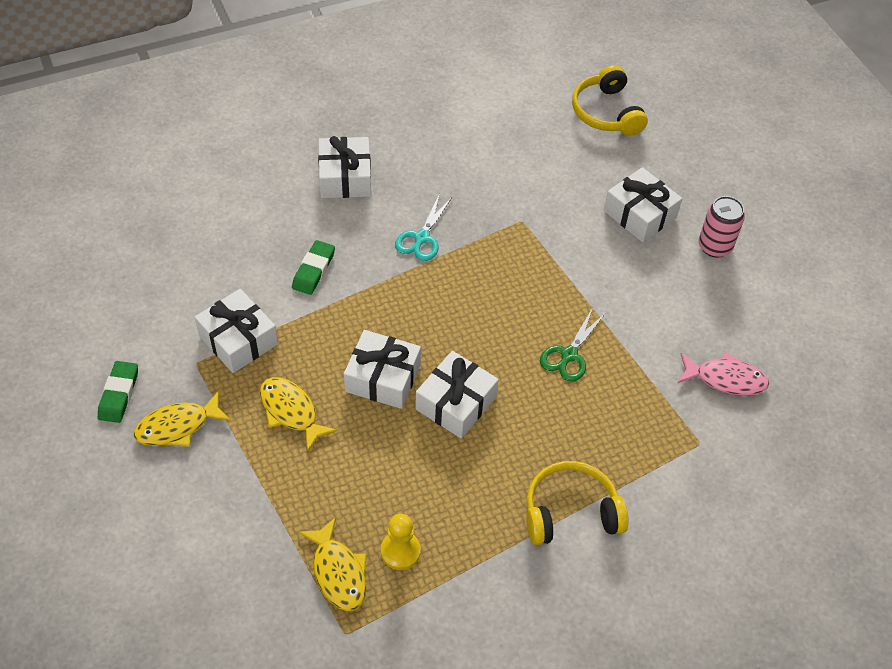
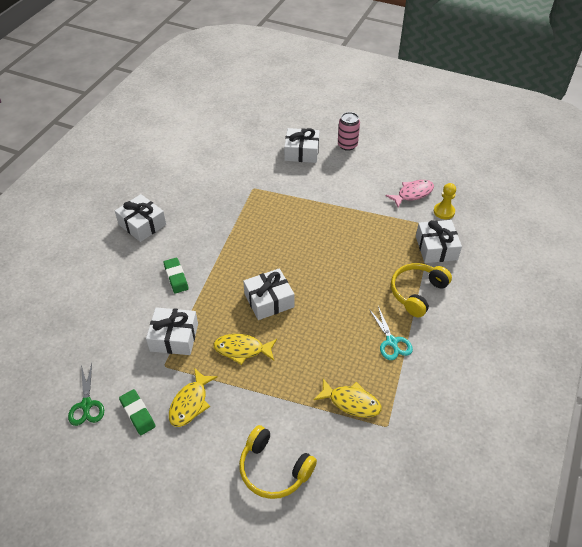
camera: 40 degrees left, 5 degrees down
yellow pawn [381,514,421,570] -> yellow pawn moved to [434,183,456,219]
turquoise scissors [395,194,452,261] -> turquoise scissors moved to [369,306,413,360]
white gift [416,351,499,439] -> white gift moved to [416,220,462,263]
green scissors [540,309,606,382] -> green scissors moved to [68,364,104,426]
yellow headphones [572,65,648,136] -> yellow headphones moved to [239,425,317,499]

